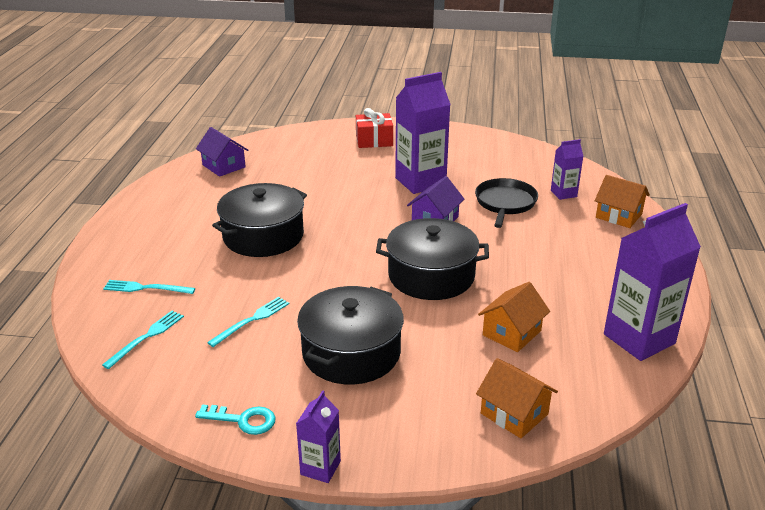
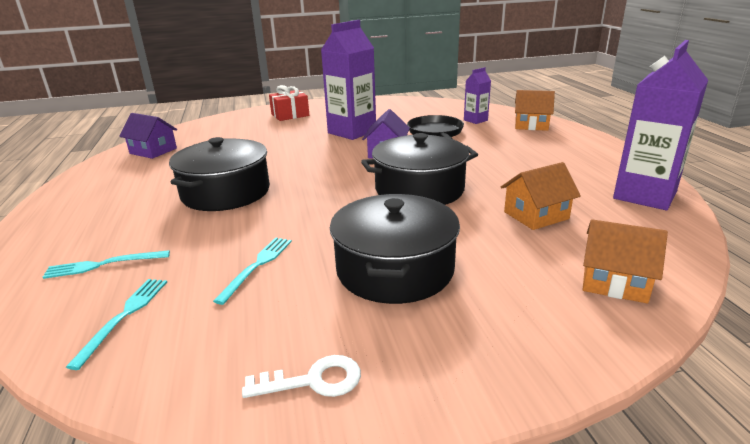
camera: 20 degrees left, 5 degrees down
turquoise key [195,404,276,435] -> white key [242,355,361,398]
purple carton [296,390,341,483] -> none
orange house [478,282,550,352] -> orange house turned 45 degrees clockwise [501,162,581,230]

